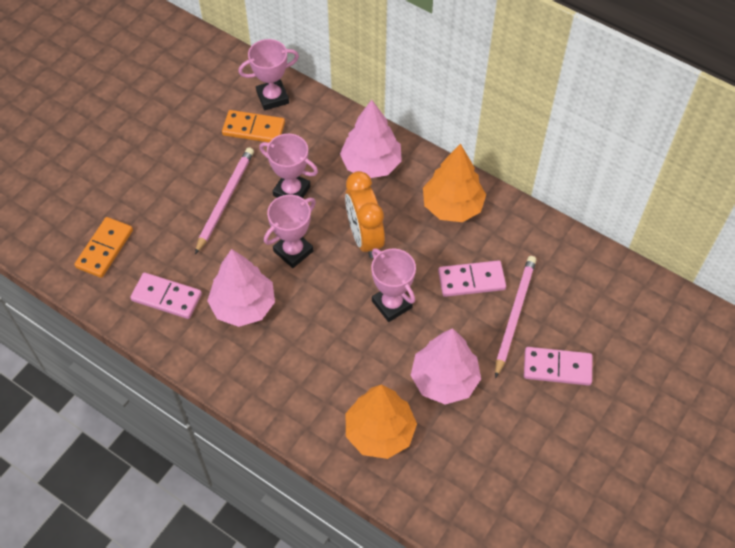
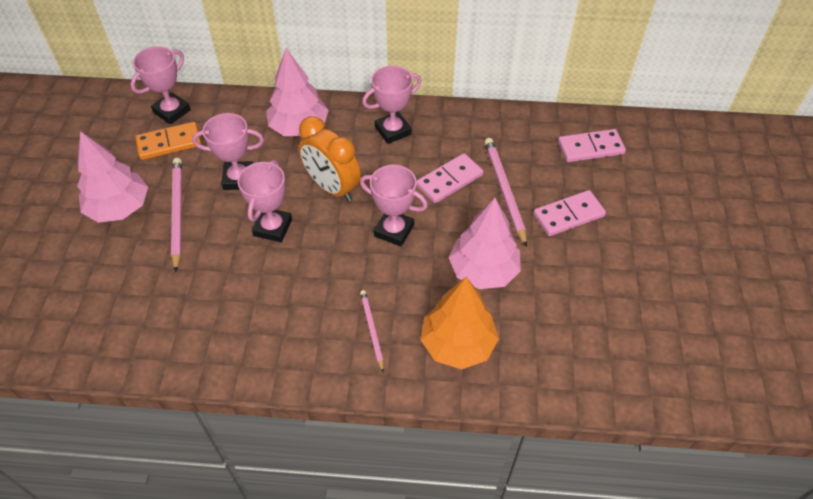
camera: 30 degrees left, 5 degrees down
orange domino [74,217,133,278] -> none
pink domino [130,272,202,319] -> pink domino moved to [558,129,626,162]
pink tree [207,249,275,327] -> pink tree moved to [77,131,148,223]
orange tree [423,144,486,222] -> pink trophy [362,66,422,144]
none -> pink pencil [360,290,384,372]

